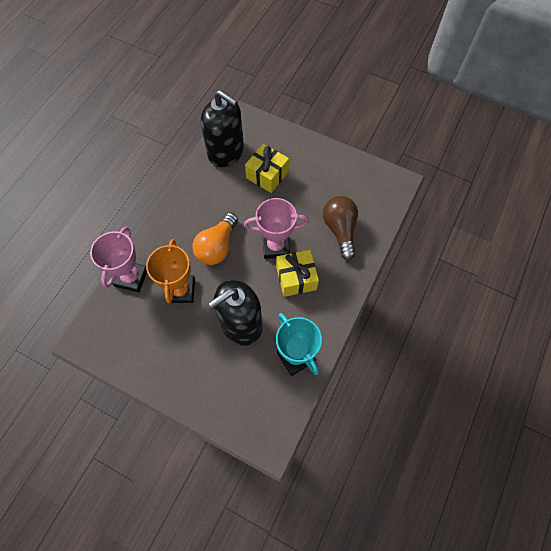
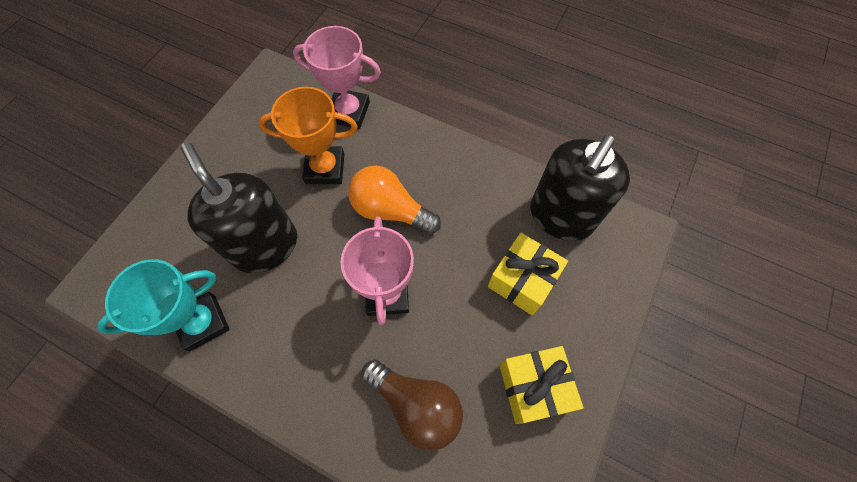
camera: 90 degrees right, 0 degrees up
yellow gift [276,250,319,297] -> yellow gift moved to [499,346,583,424]
brown light bulb [323,196,358,261] -> brown light bulb turned 45 degrees clockwise [361,360,463,450]

